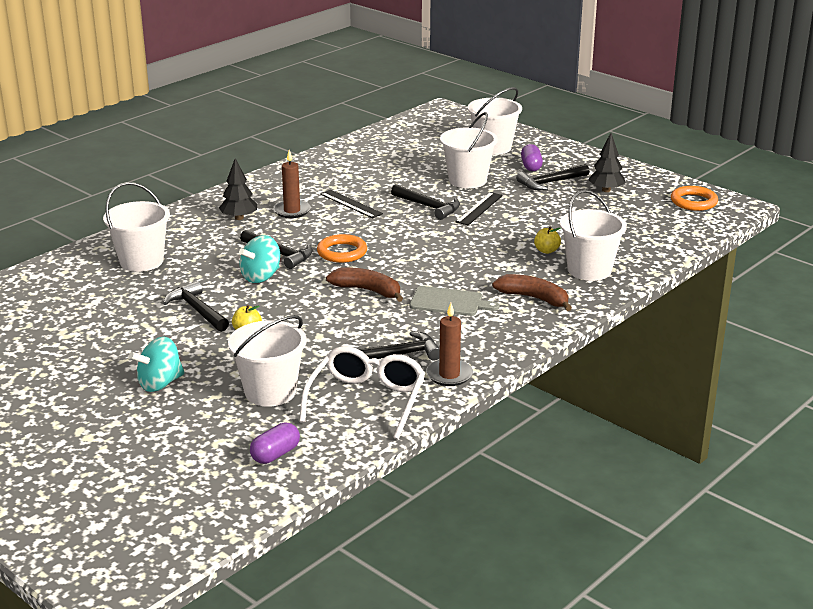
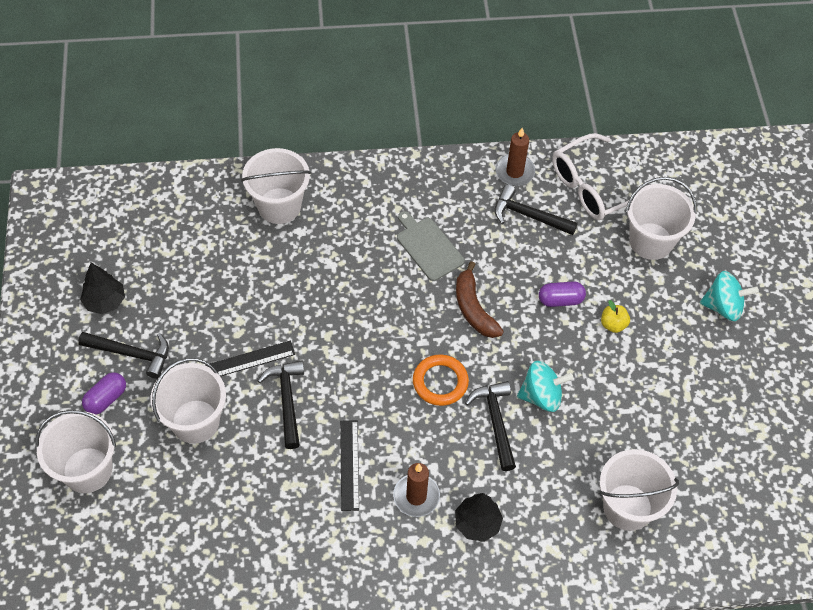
camera: 140 degrees left, 30 degrees up
black hammer [163,281,229,332] -> none
purple capsule [250,423,300,464] -> purple capsule moved to [539,281,586,307]
brown banana [492,274,572,311] -> none
yellow apple [534,227,561,254] -> none
orange ring [671,186,718,211] -> none

